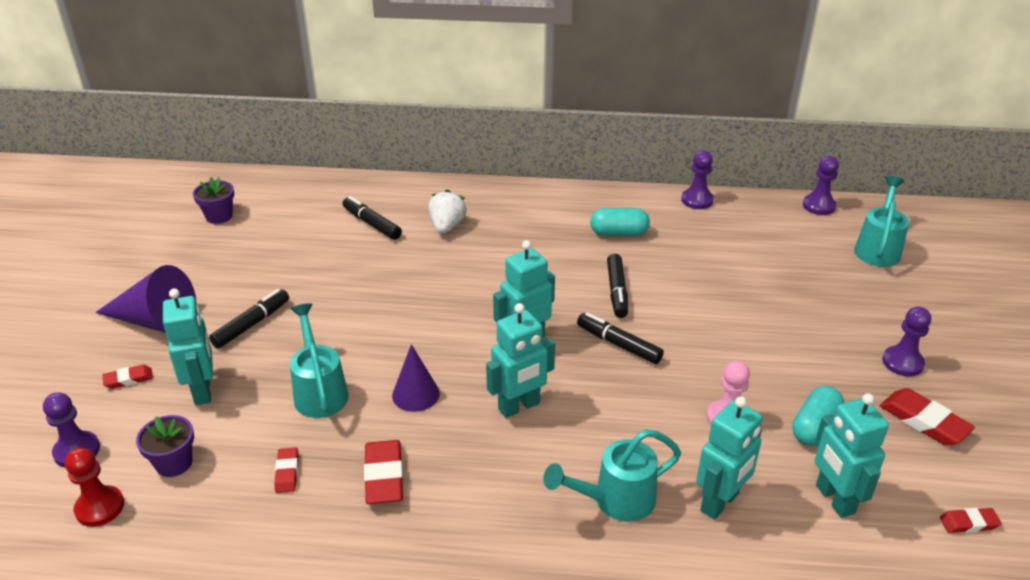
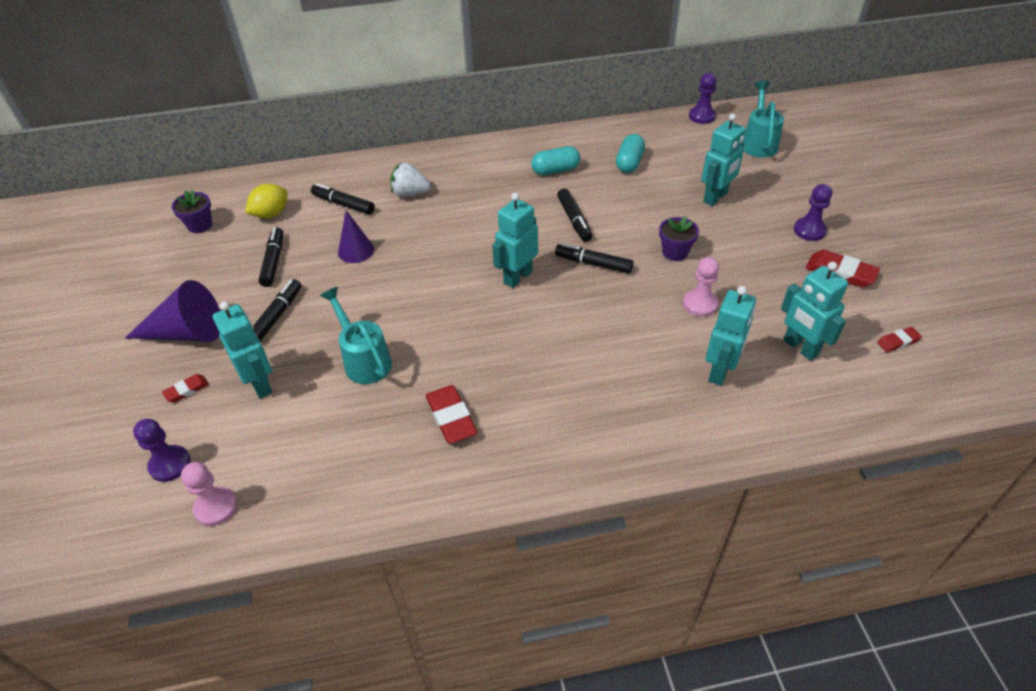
camera: 15 degrees left, 10 degrees up
red pawn [65,448,124,527] -> pink pawn [181,462,237,526]
purple flower pot [136,415,194,477] -> purple flower pot moved to [659,216,699,261]
red eraser [274,447,299,493] -> none
purple cone [392,344,440,412] -> purple cone moved to [338,210,374,263]
white strawberry [429,189,467,234] -> white strawberry turned 75 degrees counterclockwise [391,162,431,197]
turquoise robot [486,303,555,418] -> turquoise robot moved to [701,113,746,206]
turquoise watering can [543,429,681,522] -> none
purple pawn [681,150,714,209] -> none
turquoise capsule [792,386,844,446] -> turquoise capsule moved to [616,134,645,173]
none -> yellow lemon [245,184,288,218]
none -> black marker [259,227,283,287]

